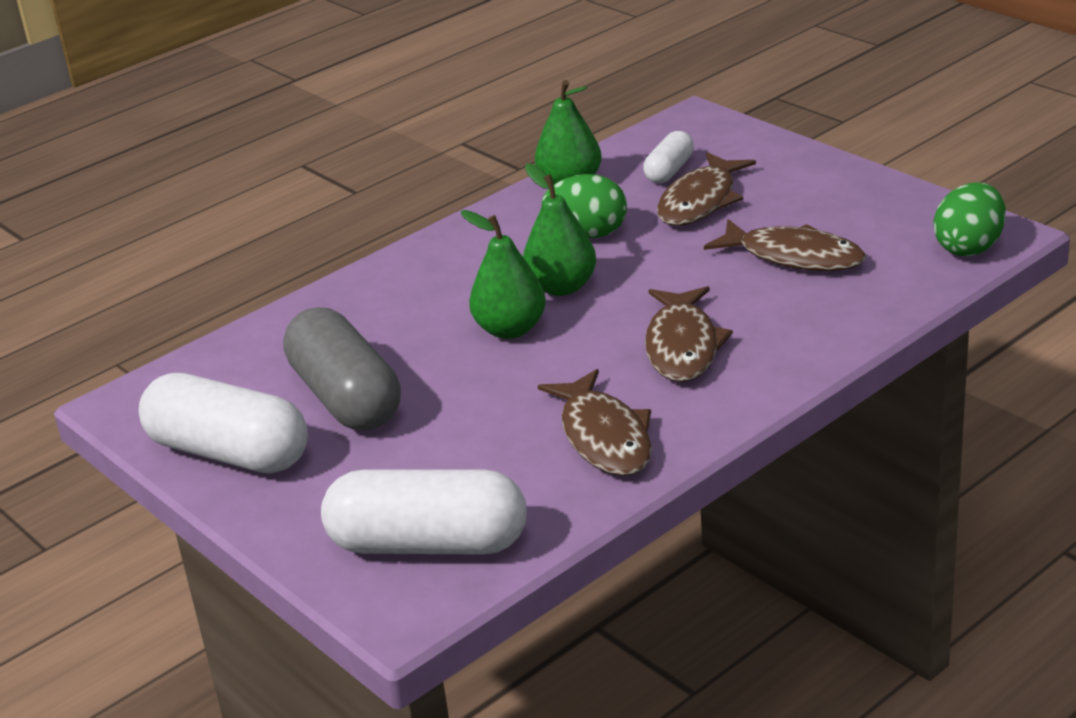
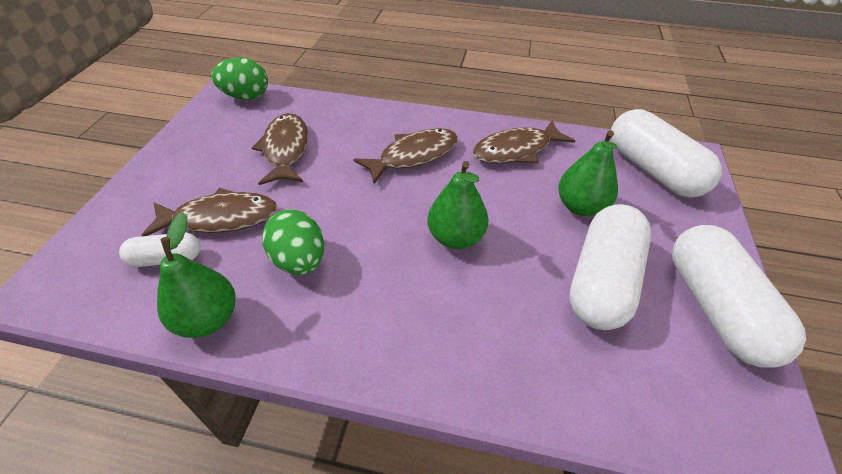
camera: 130 degrees left, 15 degrees up
grey capsule [283,307,401,431] -> white capsule [569,204,651,330]
green pear [523,163,596,296] -> green pear moved to [558,130,618,216]
brown fish [538,369,652,476] -> brown fish turned 150 degrees counterclockwise [472,120,575,164]

